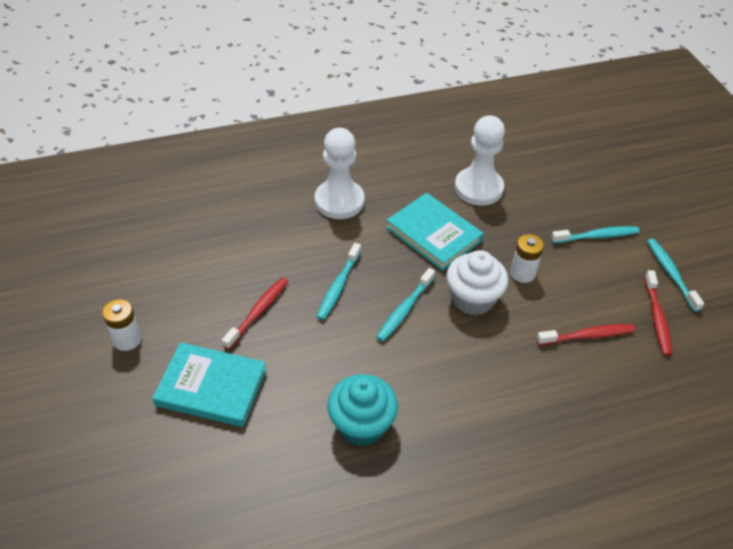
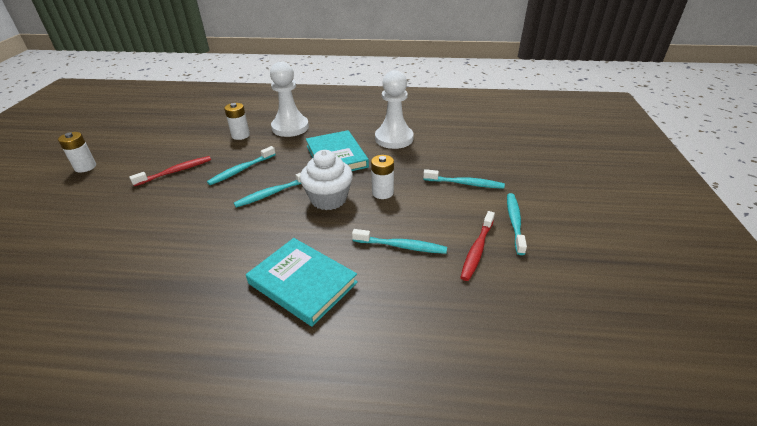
camera: 25 degrees right, 10 degrees down
turquoise book [152,342,267,427] -> turquoise book moved to [246,238,358,326]
turquoise cupcake [327,374,398,446] -> none
red toothbrush [536,324,635,345] -> turquoise toothbrush [352,229,447,254]
none -> white battery [224,103,250,140]

